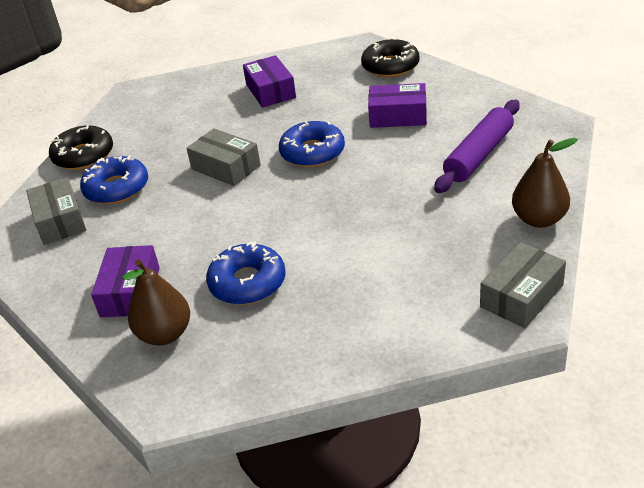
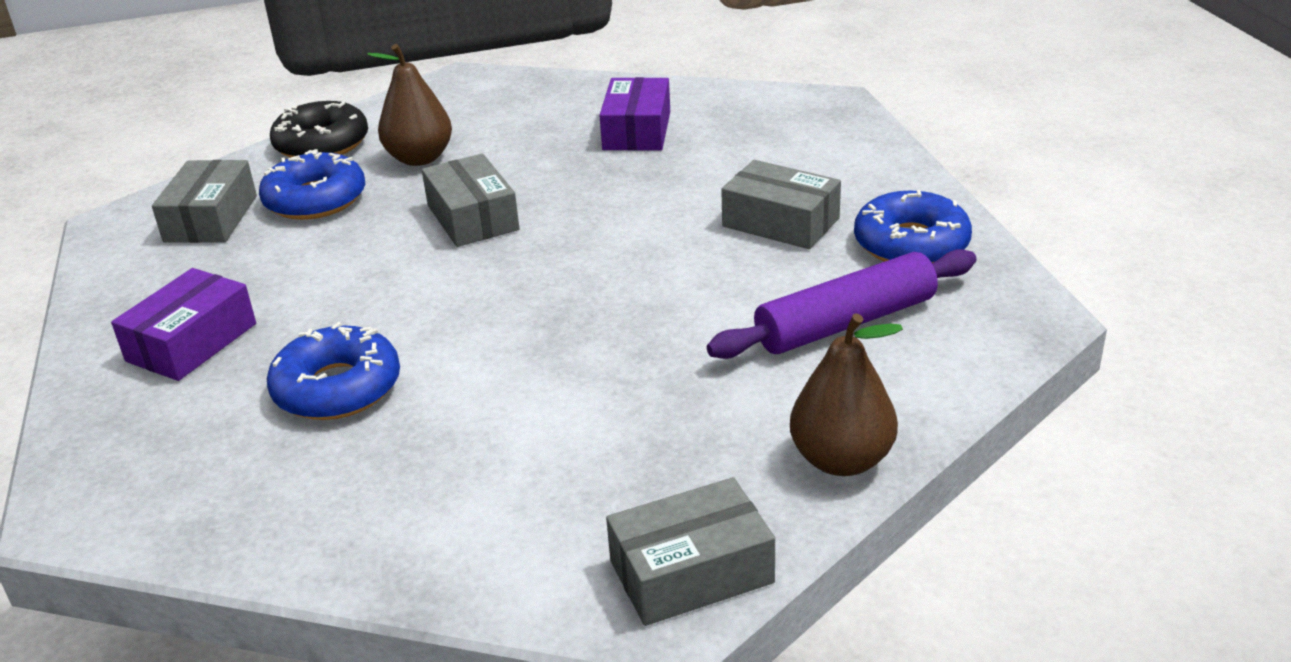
camera: 25 degrees right, 5 degrees down
brown pear [122,259,190,345] -> brown pear moved to [367,44,452,166]
blue donut [279,121,345,167] -> blue donut moved to [854,190,972,263]
black donut [361,38,419,77] -> none
purple box [368,83,427,128] -> grey box [721,160,841,249]

